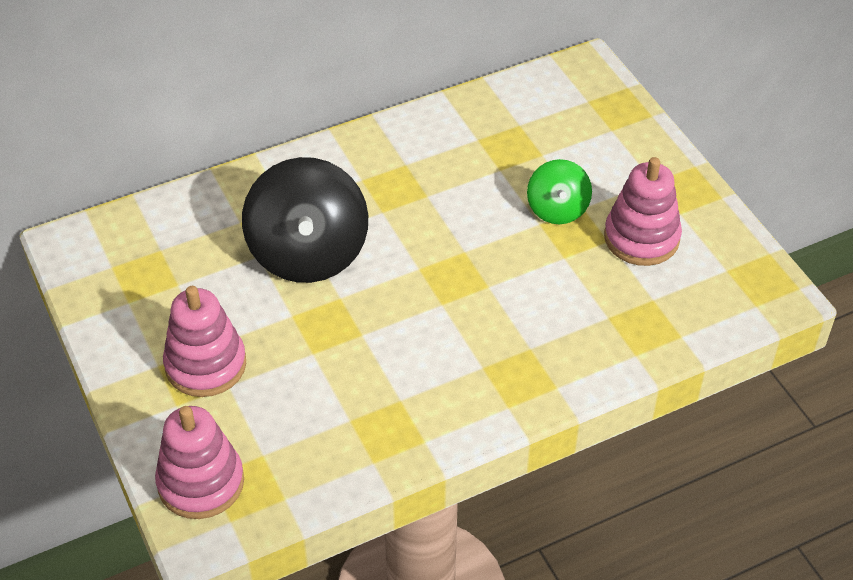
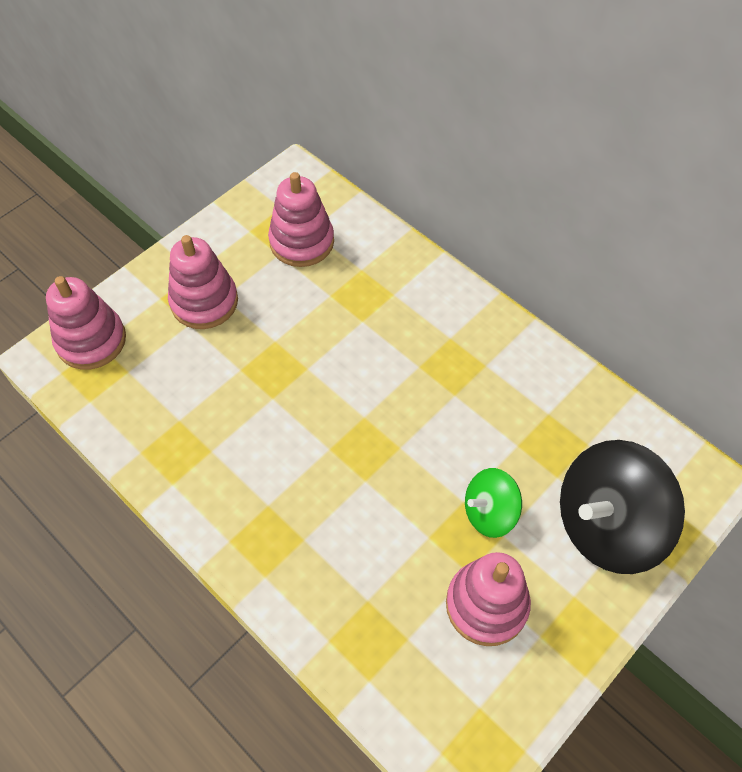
camera: 70 degrees right, 10 degrees up
black spinning top [242,157,368,283] -> black spinning top moved to [560,440,685,574]
none -> pink stacking toy [268,172,334,267]

